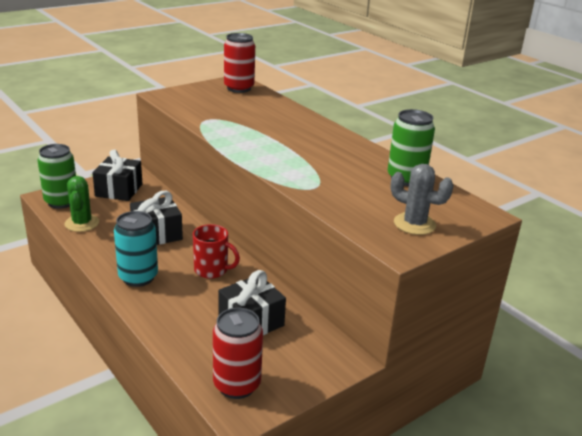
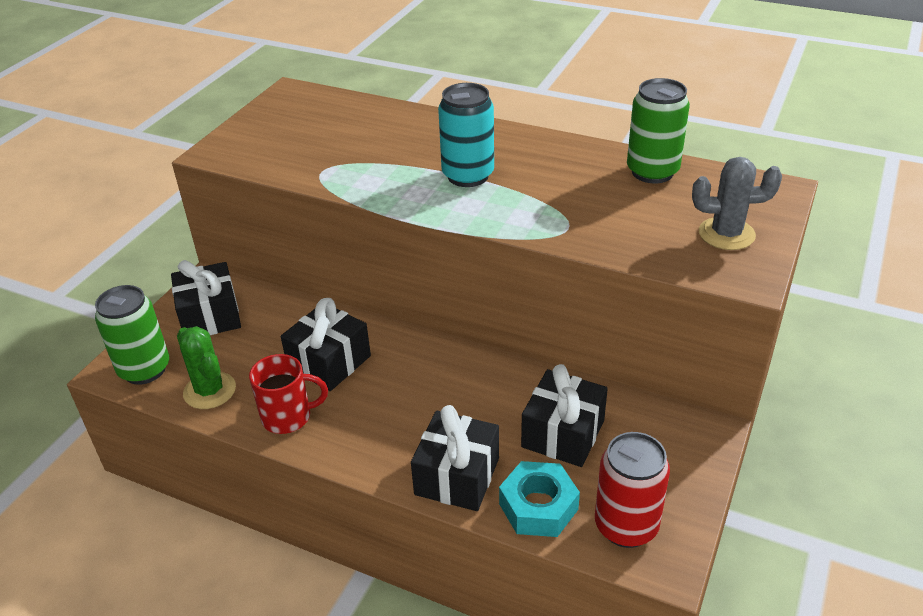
camera: 25 degrees left, 10 degrees up
turquoise can [114,211,158,287] -> turquoise can moved to [438,83,494,187]
red mug [193,224,240,279] -> red mug moved to [249,354,328,434]
red can [224,33,255,93] -> none
none -> black gift [411,405,499,511]
none -> turquoise nut [499,461,580,537]

